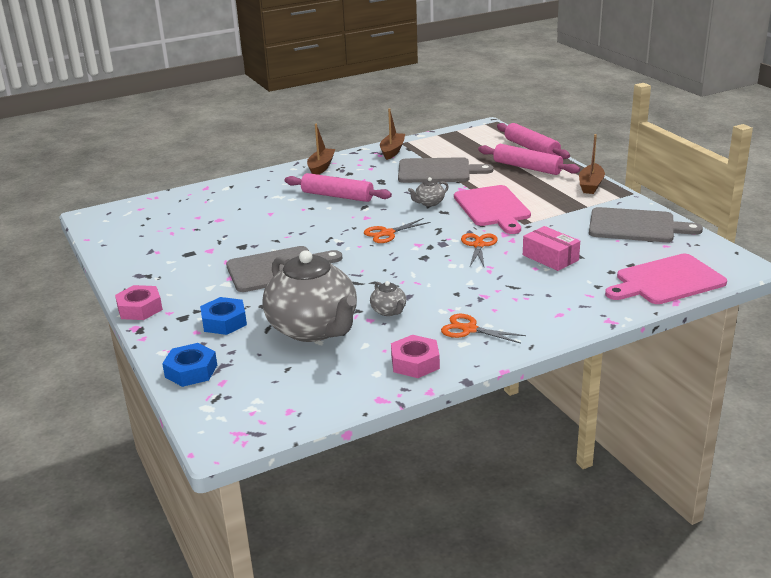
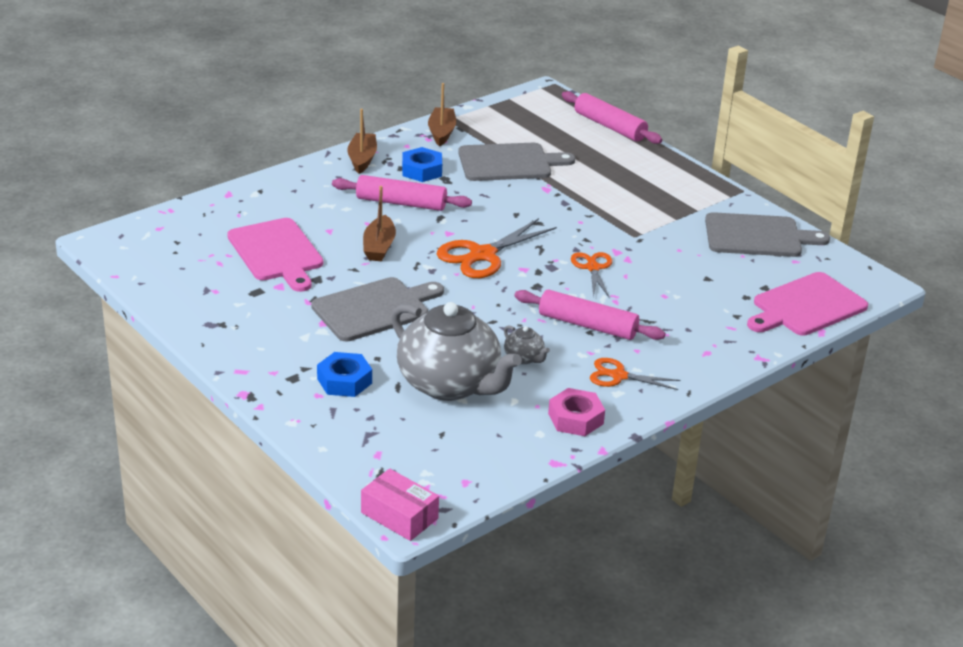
camera: 15 degrees left, 5 degrees up
pink nut [115,285,163,320] -> none
blue nut [162,343,217,387] -> blue nut moved to [402,147,442,182]
orange scissors [364,218,431,243] -> orange scissors [437,218,557,278], size x1.65
grey teapot [408,177,449,207] -> none
pink cutting board [454,185,531,234] -> pink cutting board moved to [227,218,323,292]
pink rolling pin [478,144,580,175] -> pink rolling pin moved to [514,289,666,340]
pink box [523,226,580,271] -> pink box moved to [361,468,439,541]
brown boat [579,134,605,194] -> brown boat moved to [363,186,396,261]

